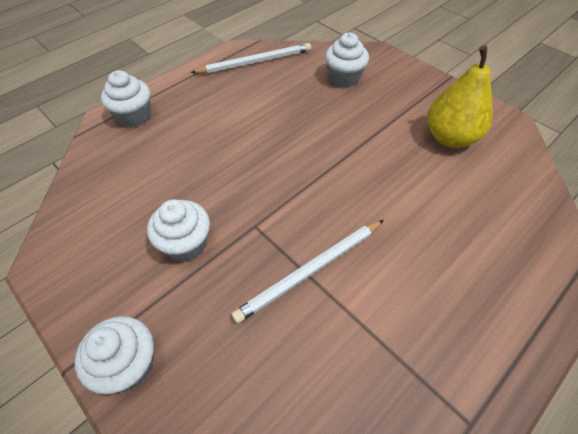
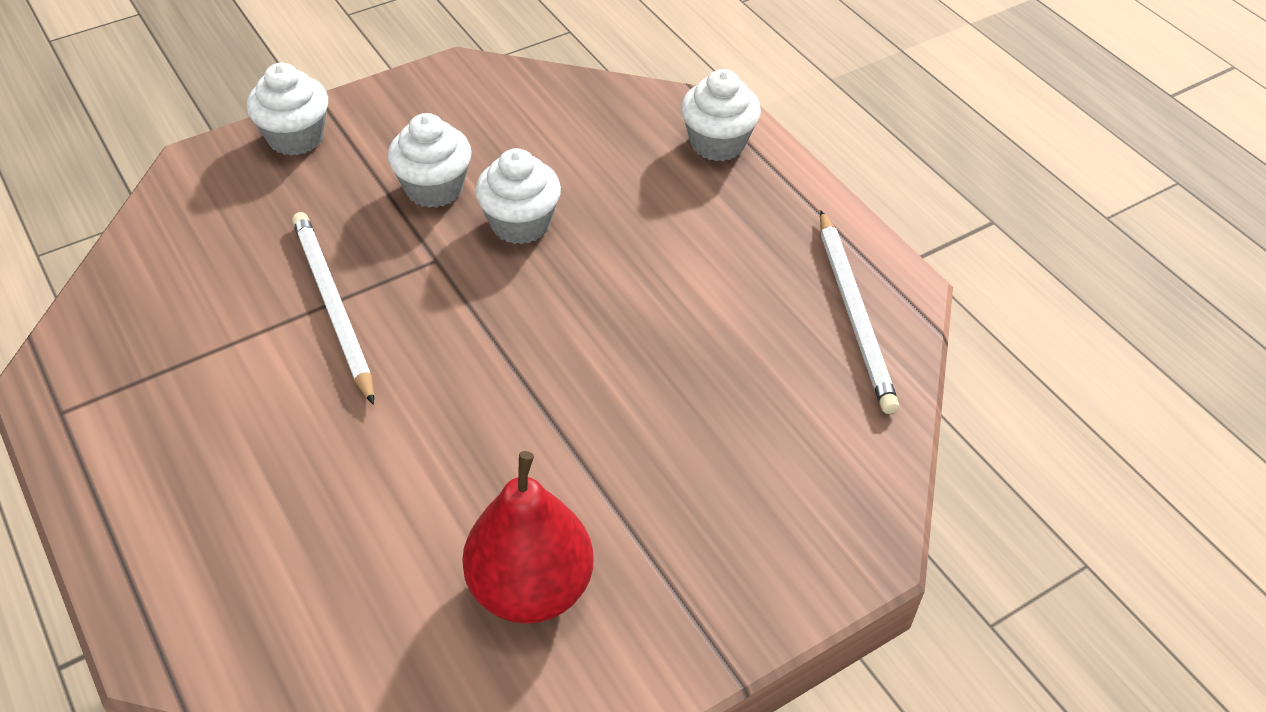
camera: 100 degrees right, 5 degrees down
white cupcake [325,33,369,87] -> white cupcake moved to [475,148,561,244]
yellow pear [427,45,492,148] -> red pear [462,451,593,623]

